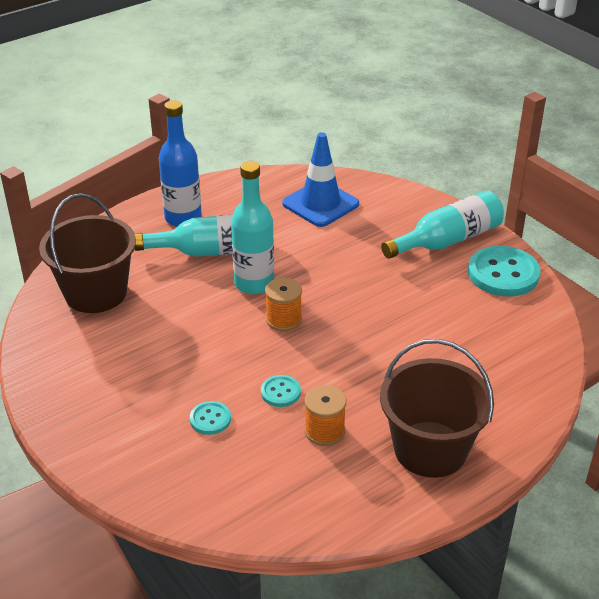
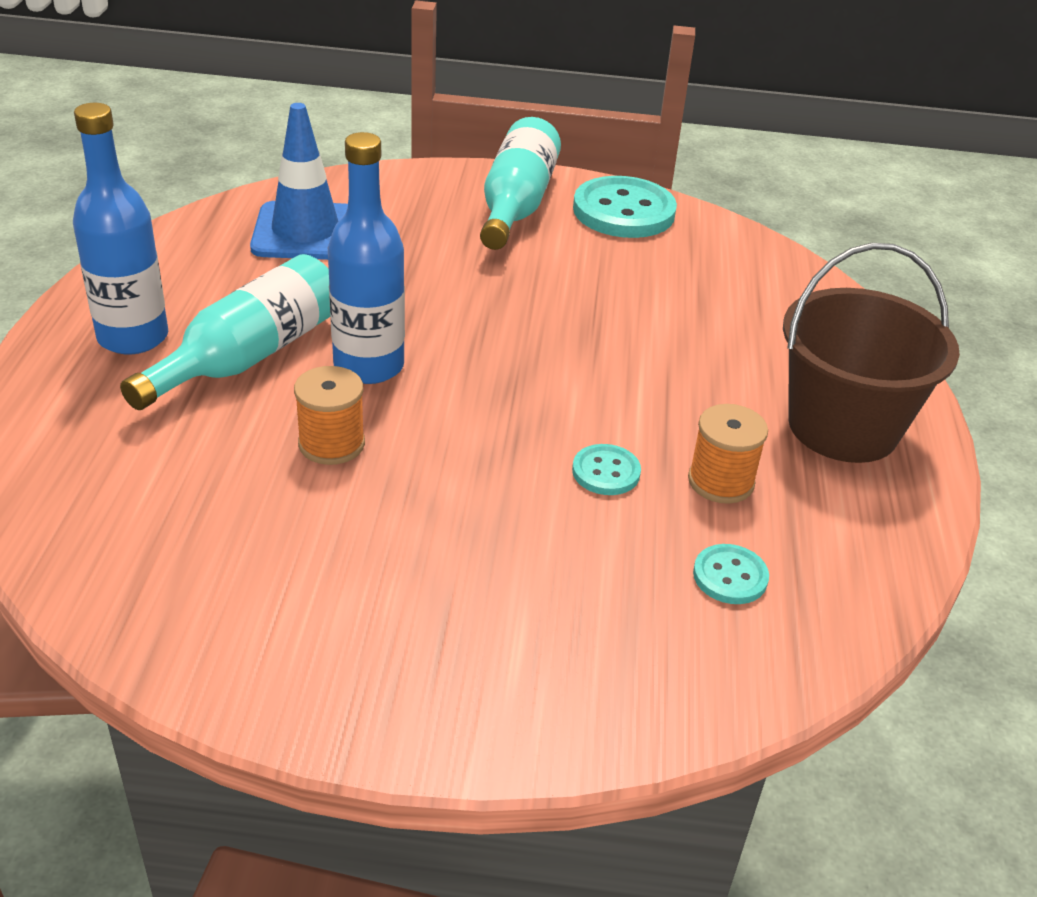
camera: 50 degrees left, 0 degrees up
brown bucket [39,193,136,313] -> none
turquoise button [190,401,231,435] -> turquoise button moved to [693,544,769,604]
turquoise bottle [231,161,274,294] -> blue bottle [328,132,405,384]
orange spool [265,278,302,331] -> orange spool moved to [294,366,365,465]

